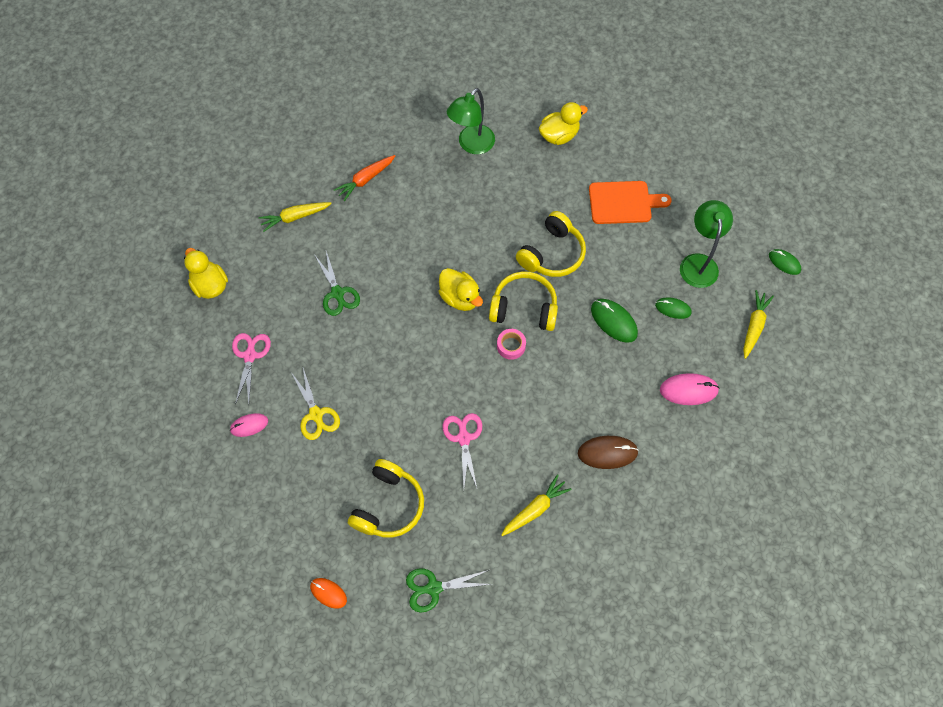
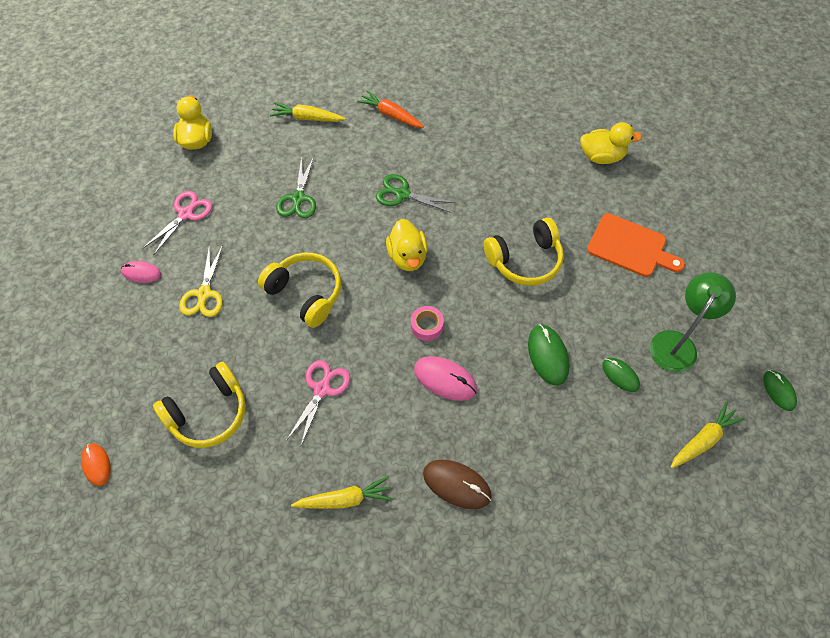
camera: 30 degrees right, 5 degrees down
orange carrot [334,155,395,201] -> orange carrot turned 45 degrees clockwise [357,90,424,128]
green scissors [406,568,491,613] -> green scissors moved to [376,174,455,213]
green lamp [447,88,495,154] -> none
yellow headphones [489,271,558,331] -> yellow headphones moved to [258,253,341,328]
pink mouse [660,373,720,405] -> pink mouse moved to [414,356,477,401]

